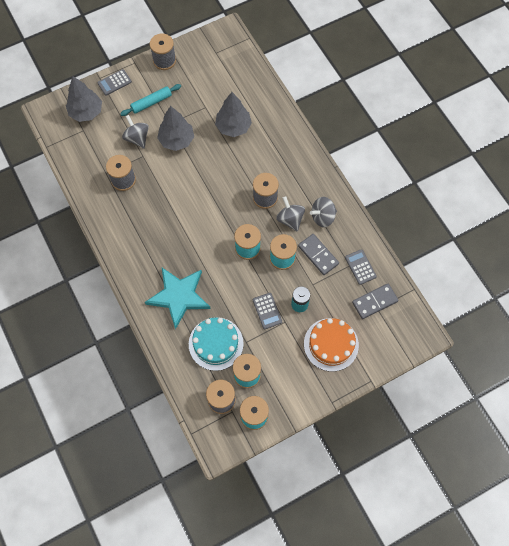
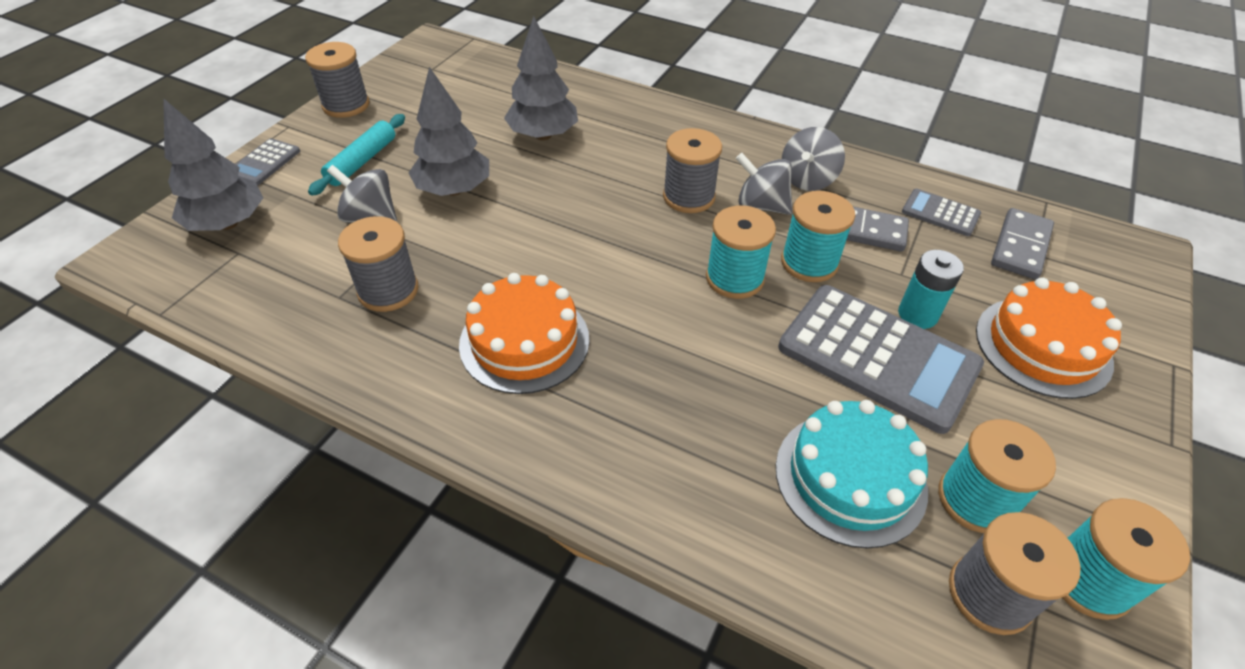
camera: 35 degrees left, 20 degrees down
turquoise star [145,268,211,330] -> none
grey calculator [253,293,282,329] -> grey calculator [778,285,984,434], size x2.14
none -> orange cake [459,273,589,394]

